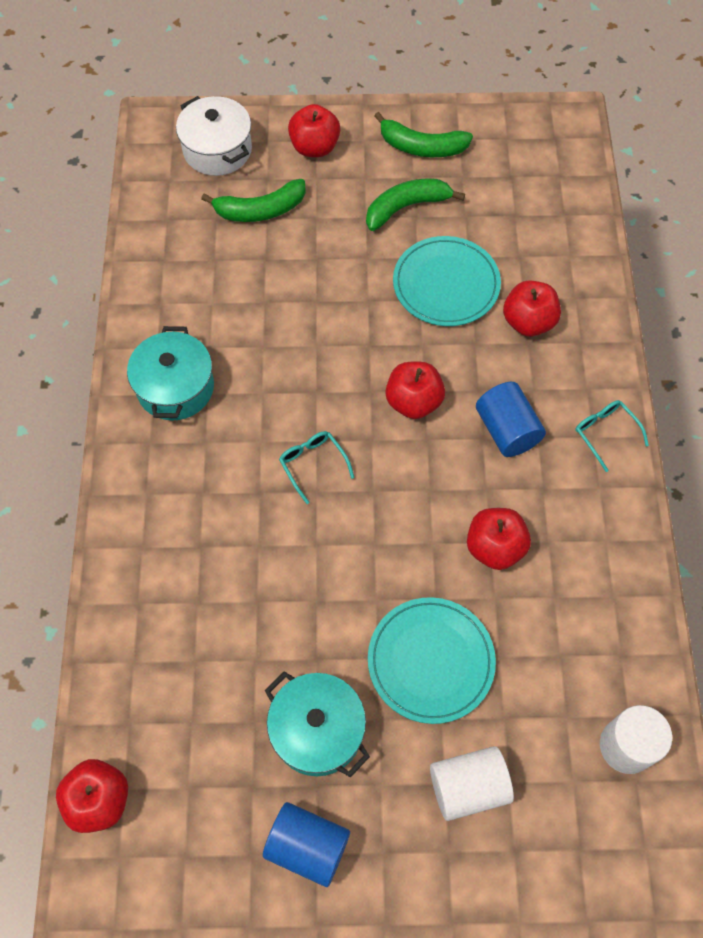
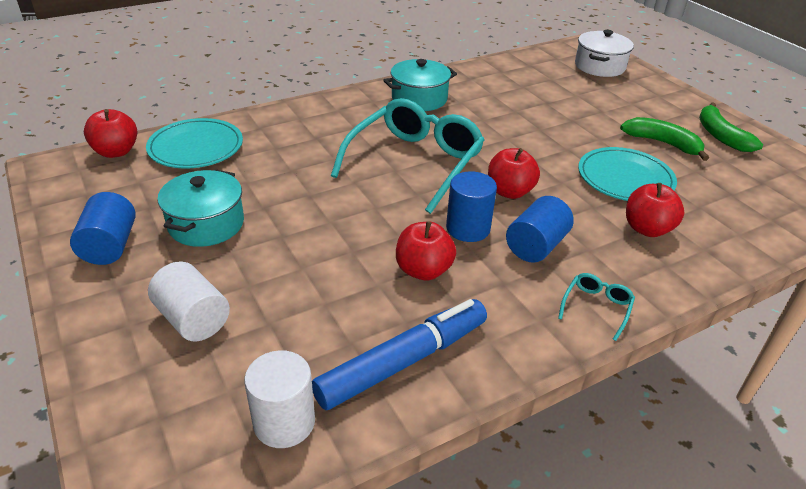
camera: 60 degrees right, 25 degrees down
green banana [201,179,306,222] -> none
turquoise glasses [279,431,355,504] -> turquoise glasses [331,98,485,214], size x2.47
red apple [288,104,340,157] -> none
turquoise plate [368,597,496,724] -> turquoise plate moved to [146,118,243,168]
none -> blue marker [312,299,487,410]
none -> blue cylinder [446,171,497,242]

